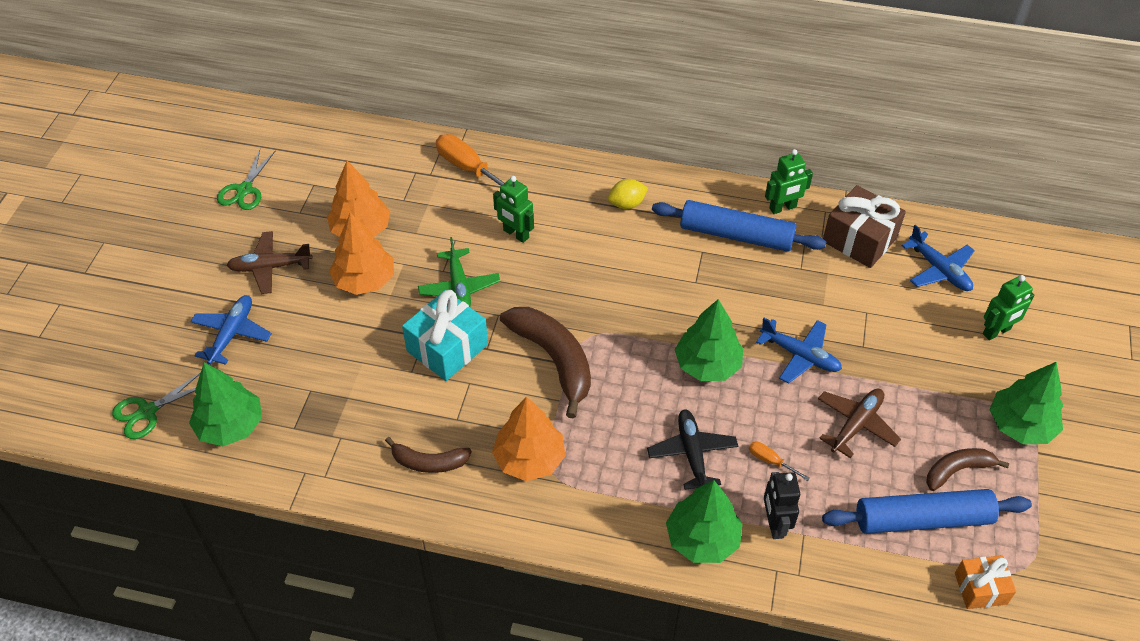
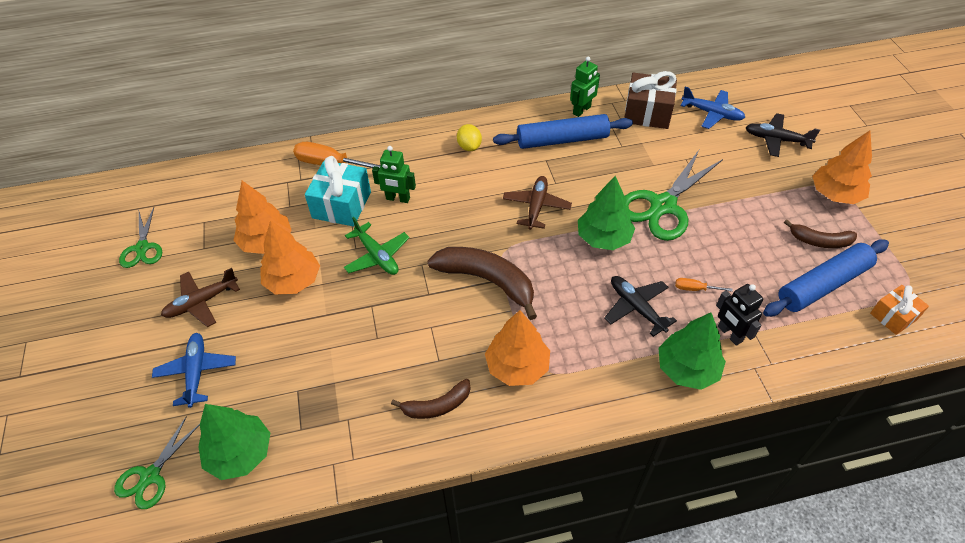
camera: 25 degrees left, 0 degrees up
turquoise gift [402,290,488,381] -> turquoise gift moved to [305,156,371,226]
yellow lemon [608,179,648,209] -> yellow lemon turned 60 degrees counterclockwise [457,124,482,151]
blue plane [756,318,842,384] -> green scissors [625,150,723,241]
brown plane [818,388,901,458] -> brown plane moved to [503,176,572,230]
brown banana [926,448,1009,491] -> brown banana turned 120 degrees counterclockwise [784,220,857,248]
green robot [983,275,1034,340] -> black plane [745,113,820,157]
green tree [989,362,1063,444] -> orange tree [812,131,872,204]

